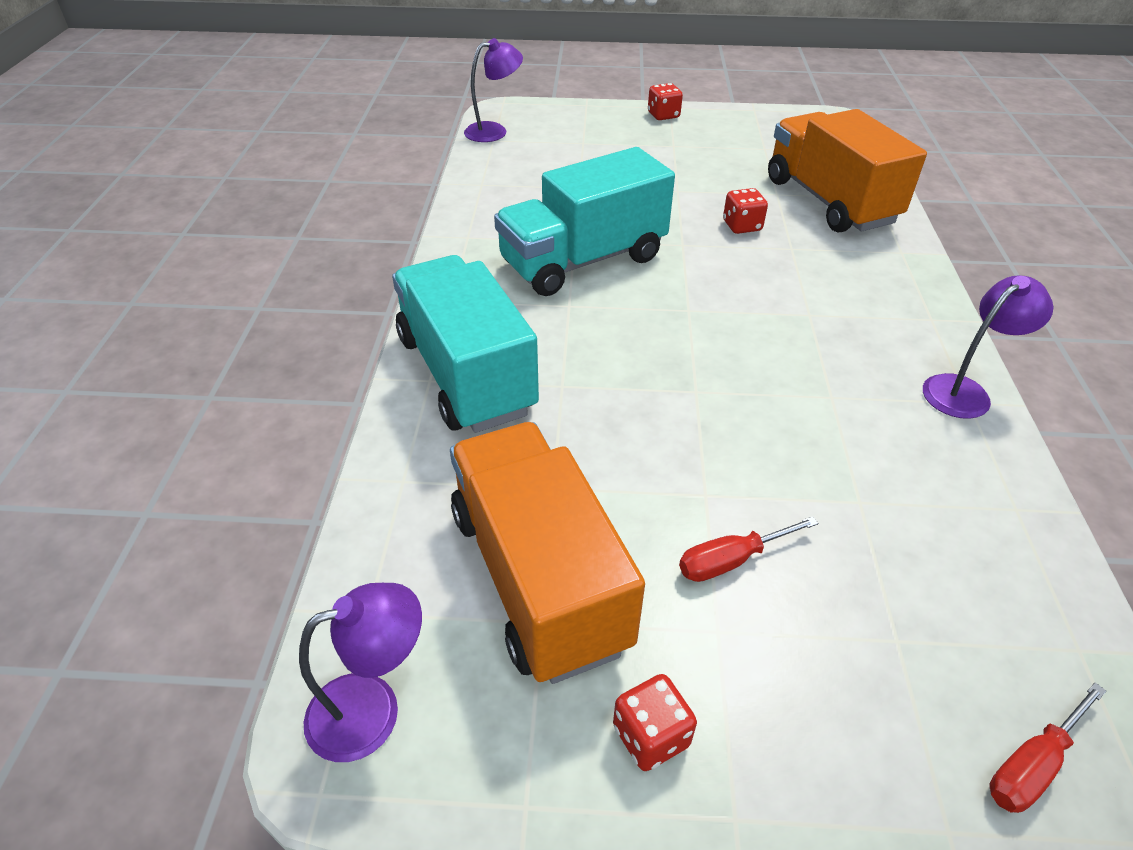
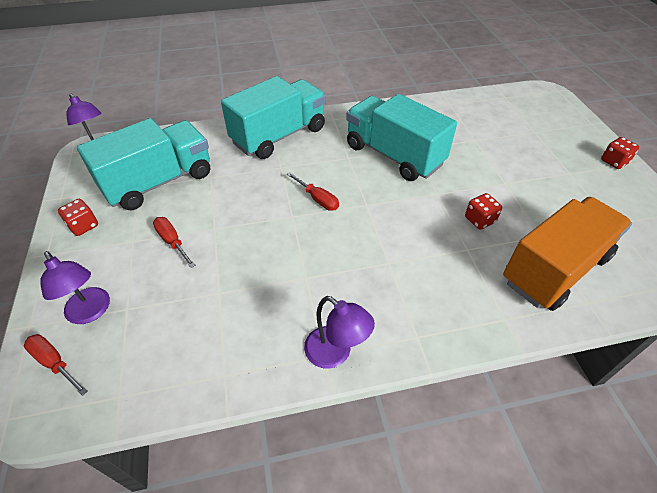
camera: 75 degrees right, 5 degrees up
orange truck [450,422,645,684] -> turquoise truck [77,118,210,210]
purple lamp [464,38,523,142] -> purple lamp moved to [40,251,110,324]
none -> red screwdriver [287,172,339,211]

